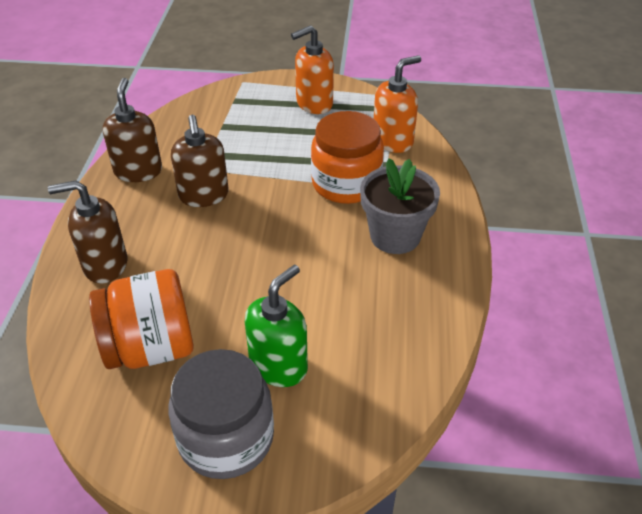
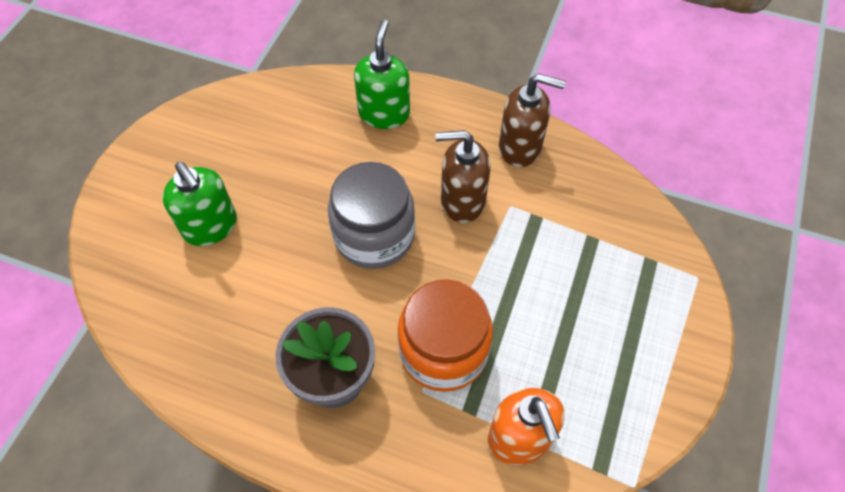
camera: 105 degrees right, 15 degrees up
brown soap dispenser [48,180,127,284] -> green soap dispenser [354,20,410,129]
orange jar [89,269,194,369] -> none
grey jar [168,349,274,479] -> grey jar moved to [328,162,415,269]
orange soap dispenser [291,25,334,114] -> none

